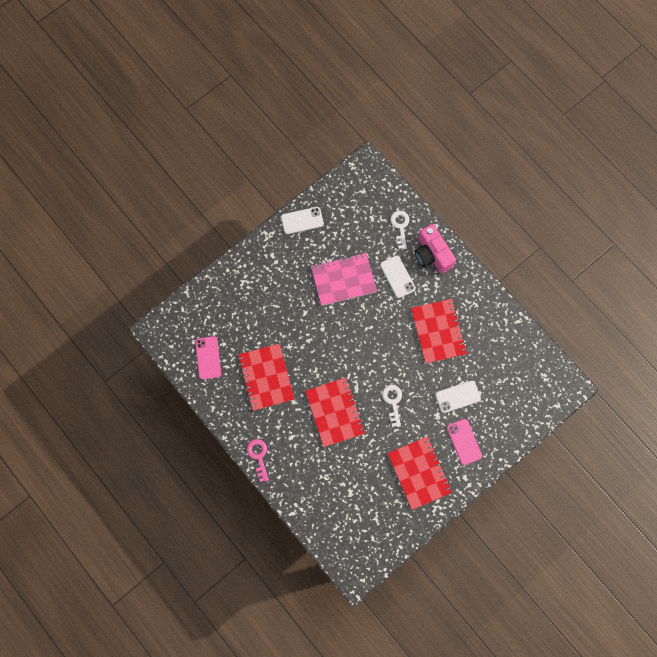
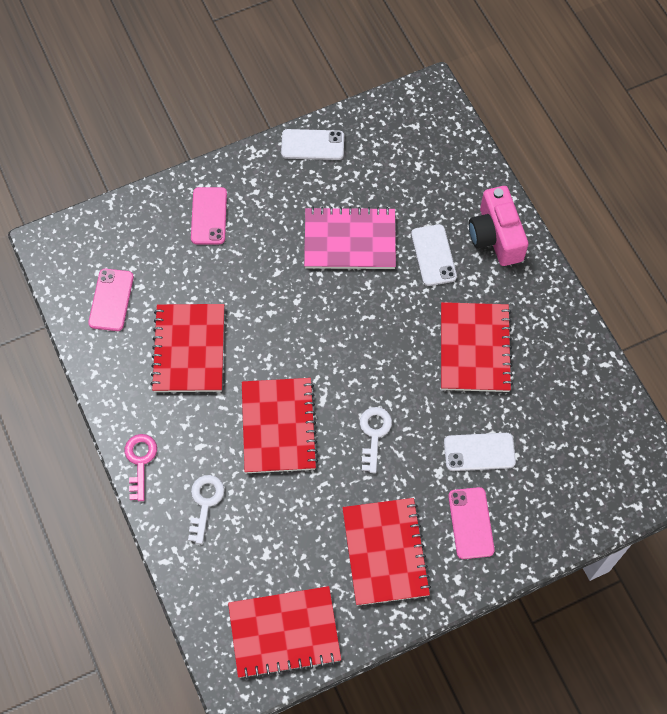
camera: 15 degrees right, 10 degrees down
white key [390,211,410,249] -> white key moved to [188,475,224,544]
none -> pink phone [191,187,227,244]
none -> red notebook [228,586,341,679]

